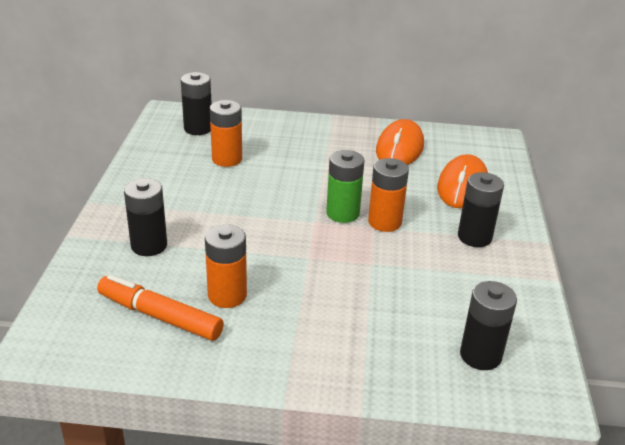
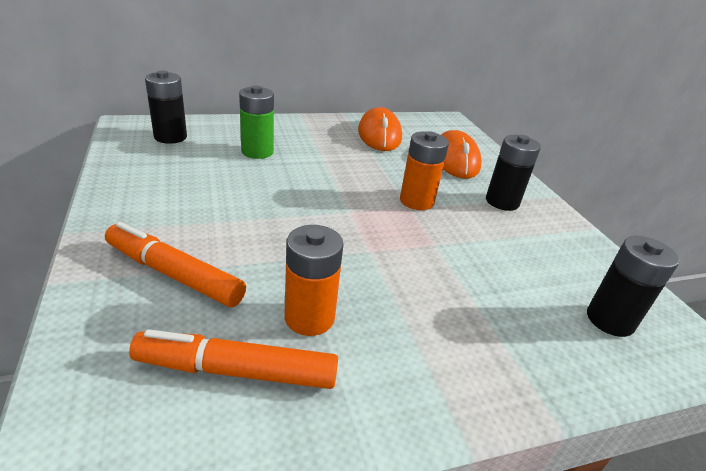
camera: 25 degrees left, 0 degrees up
black battery [124,178,167,256] -> orange marker [105,222,246,307]
orange battery [210,100,242,167] -> none
green battery [326,150,364,223] -> green battery moved to [239,85,274,159]

